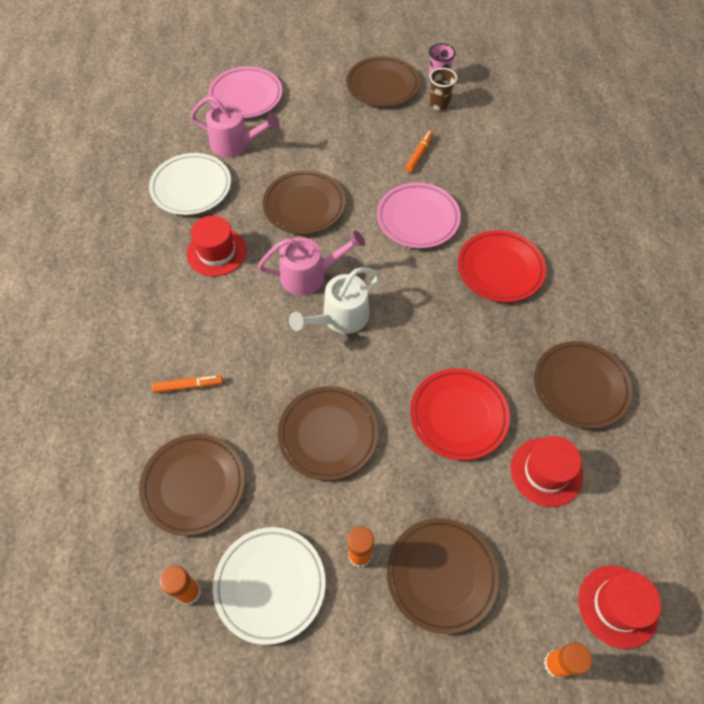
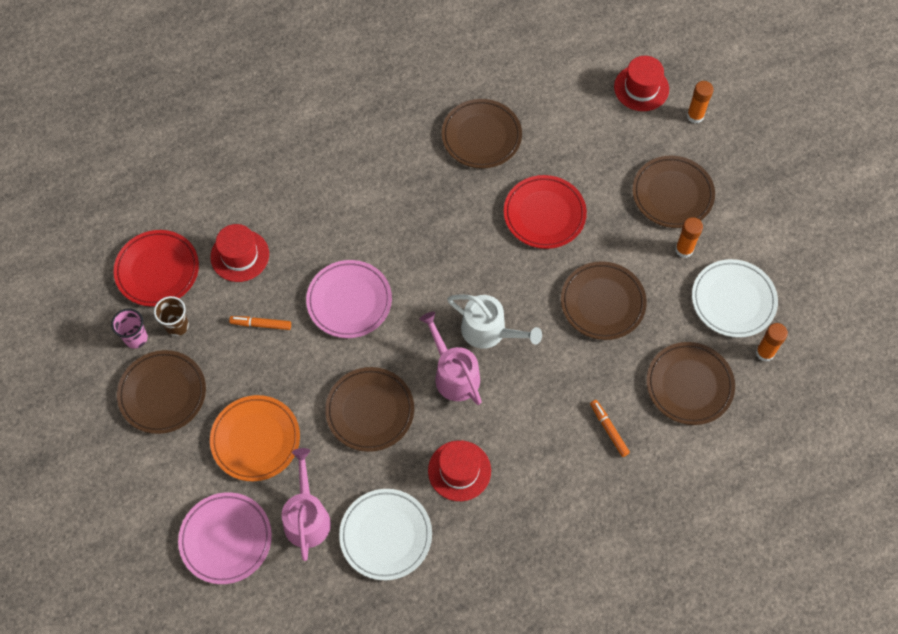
camera: 110 degrees left, 5 degrees up
red plate [458,230,546,302] -> red plate moved to [113,230,199,307]
red hat [511,436,583,507] -> red hat moved to [210,224,269,282]
none -> orange plate [210,395,300,481]

